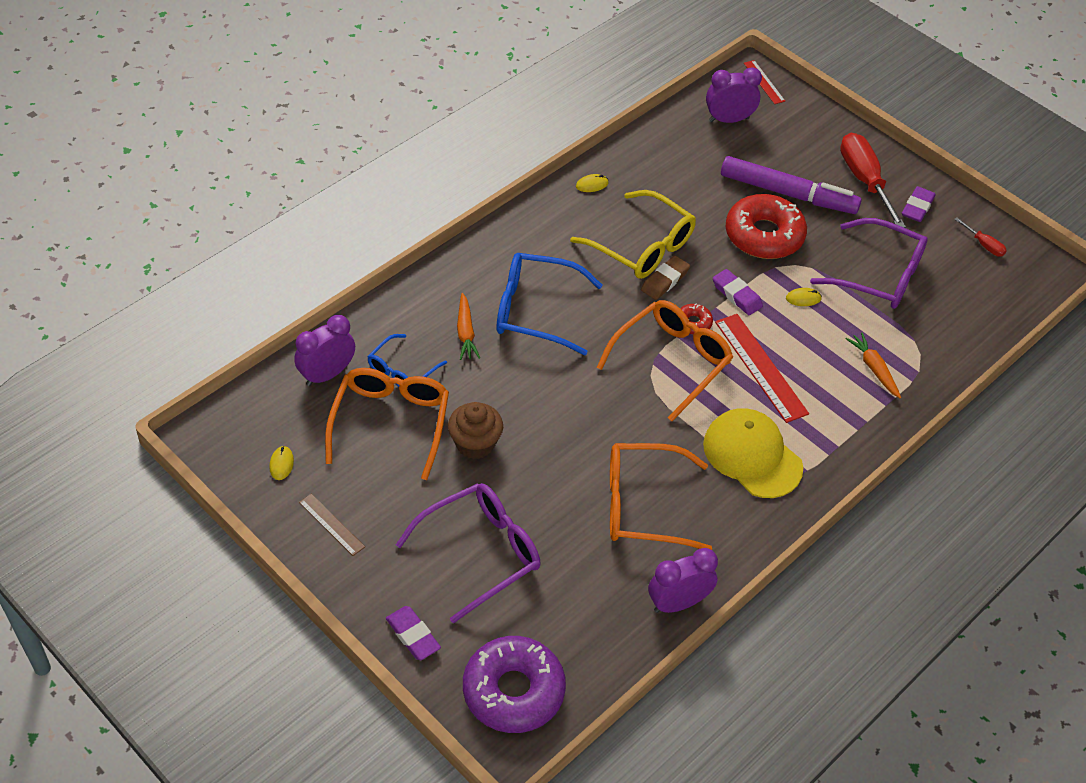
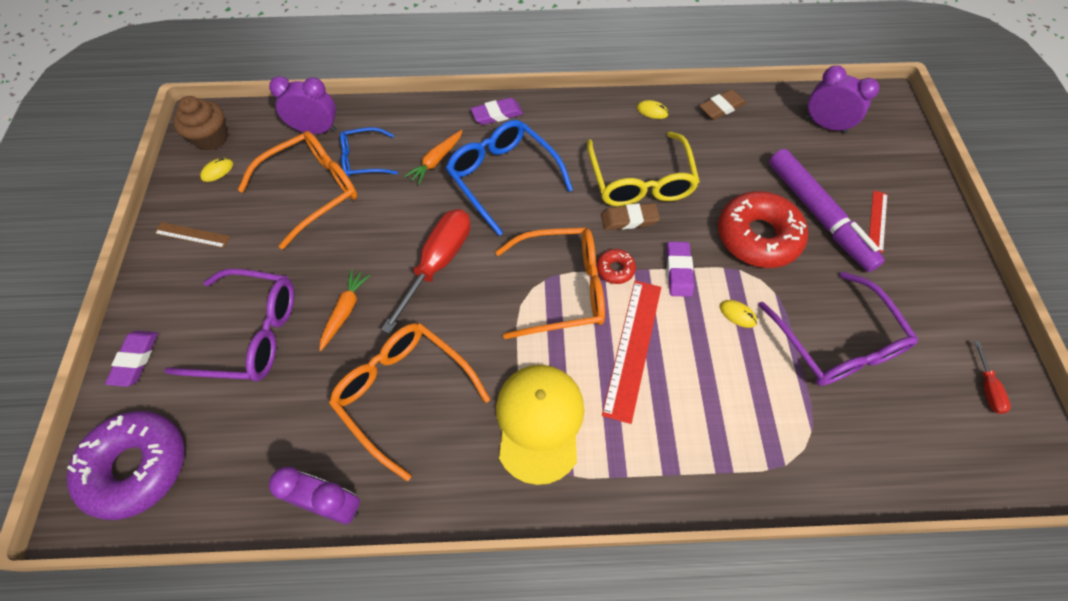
camera: 45 degrees right, 10 degrees up
brown ruler [299,494,365,556] -> brown ruler turned 75 degrees counterclockwise [154,222,231,248]
brown cupcake [448,402,503,459] -> brown cupcake moved to [173,96,228,151]
red ruler [744,60,785,104] -> red ruler moved to [869,191,888,253]
red screwdriver [840,133,906,228] -> red screwdriver moved to [381,209,471,334]
orange carrot [846,333,901,398] -> orange carrot moved to [319,269,370,351]
purple eraser [902,186,936,222] -> purple eraser moved to [471,98,523,125]
none -> brown eraser [699,89,746,120]

